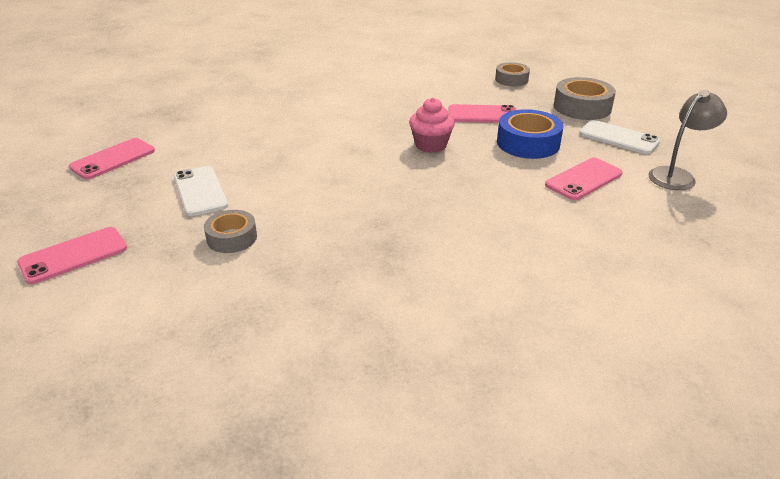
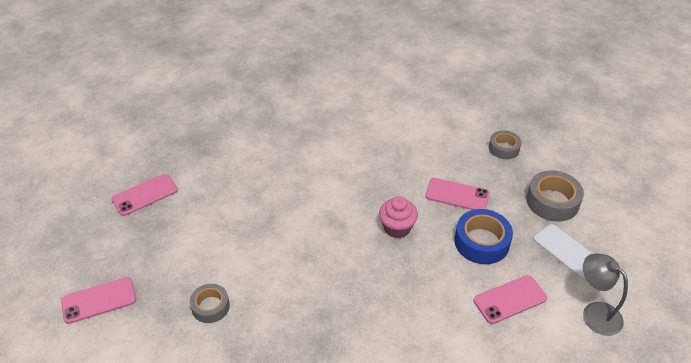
camera: 15 degrees right, 10 degrees up
white phone [174,166,228,216] -> none
grey lamp [648,90,727,190] -> grey lamp turned 105 degrees counterclockwise [583,254,628,336]

